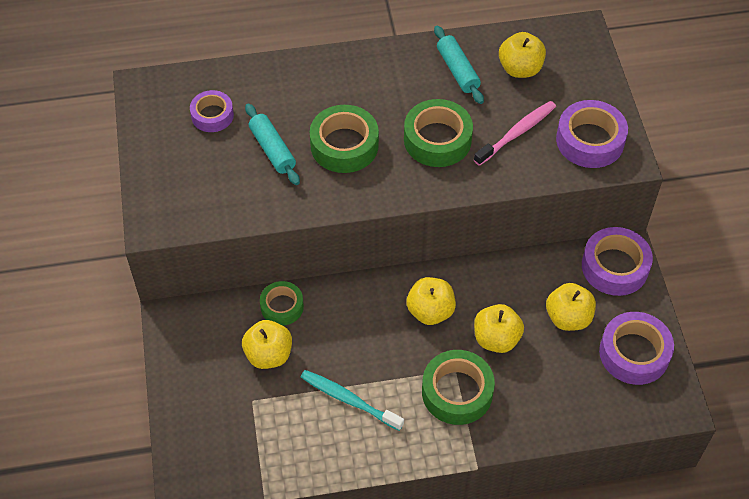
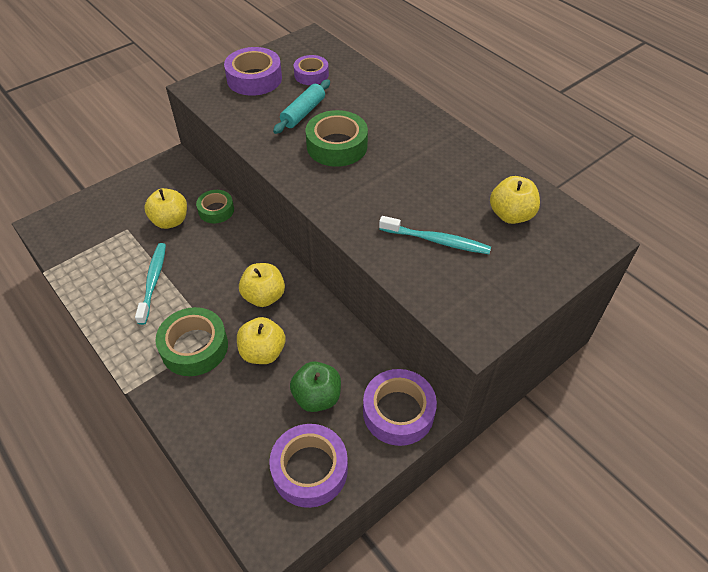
camera: 60 degrees right, 5 degrees down
green tape [404,99,473,167] -> none
turquoise rolling pin [434,26,484,104] -> none
pink toothbrush [474,101,556,166] -> turquoise toothbrush [379,216,491,254]
yellow apple [546,283,596,331] -> green apple [290,361,341,412]
purple tape [556,100,628,168] -> purple tape moved to [224,47,282,96]

